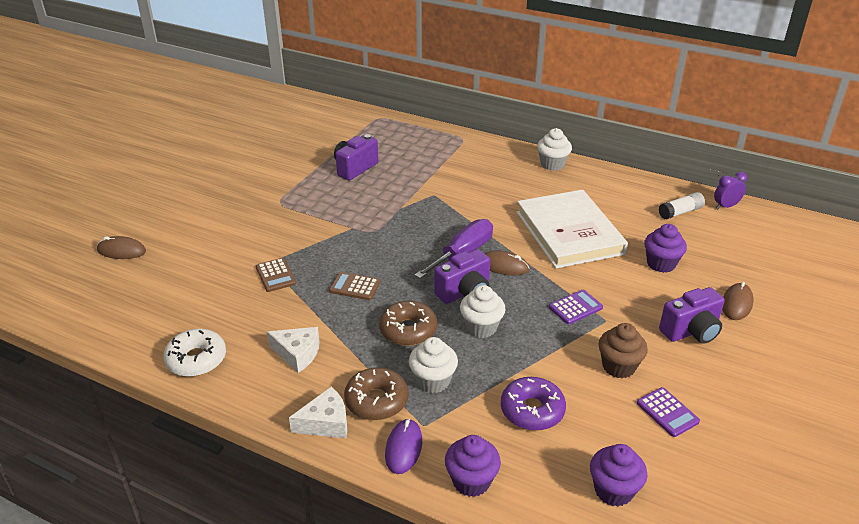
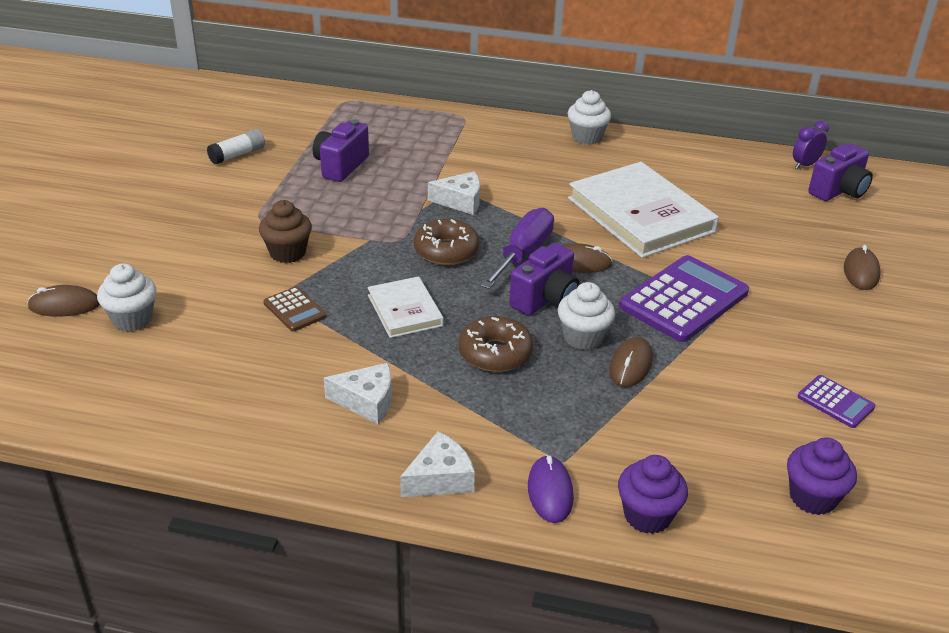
camera: 15 degrees left, 0 degrees up
white donut [163,329,226,377] -> none
brown calculator [329,272,381,300] -> white book [367,276,444,338]
brown donut [344,368,408,420] -> brown donut moved to [413,219,480,265]
white cupcake [409,337,458,393] -> white cupcake moved to [97,263,156,331]
purple donut [501,377,566,431] -> none
purple calculator [549,290,603,324] -> purple calculator [619,255,749,342], size x2.04
brown cupcake [599,323,648,378] -> brown cupcake moved to [259,200,312,263]
purple cupcake [644,224,687,273] -> none
white glue stick [658,192,705,220] -> white glue stick moved to [207,129,265,164]
purple camera [659,287,725,344] -> purple camera moved to [808,144,873,201]
none -> white cheese [428,172,480,215]
none -> brown mouse [609,337,653,387]

